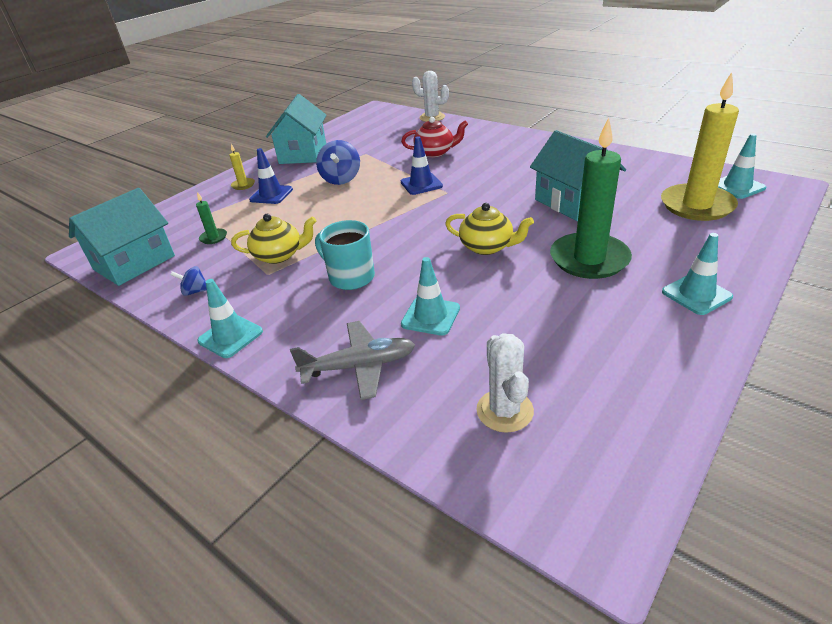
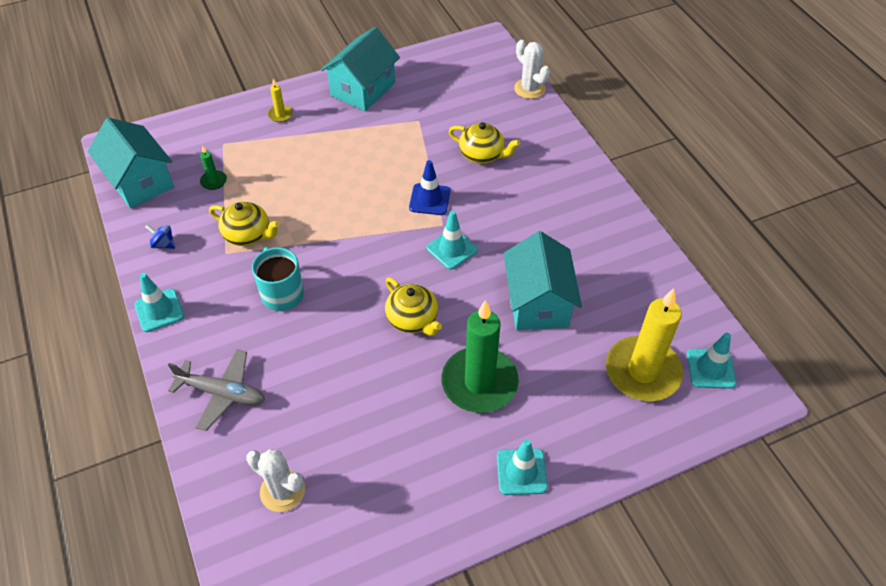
camera: 25 degrees right, 15 degrees up
turquoise house [69,188,175,286] -> turquoise house turned 75 degrees clockwise [88,117,174,209]
blue traffic cone [249,148,293,204] -> none
blue spinning top [316,140,360,185] -> none
red teapot [401,117,468,158] -> yellow teapot [448,122,520,164]
turquoise traffic cone [401,257,460,336] -> turquoise traffic cone moved to [427,210,478,270]
white cactus [476,333,534,433] -> white cactus turned 75 degrees counterclockwise [246,449,305,512]

